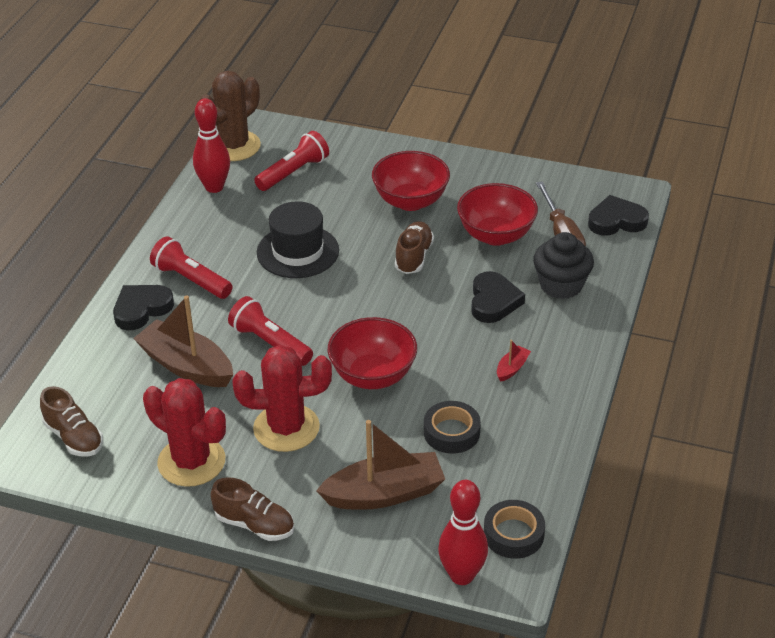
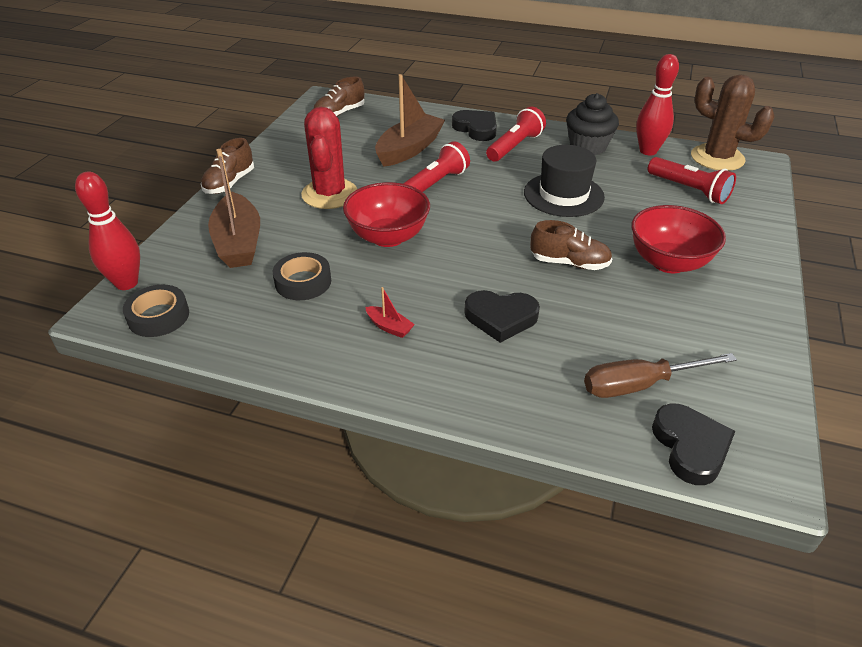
camera: 90 degrees right, 0 degrees up
red cactus [143,378,226,487] -> none
red bowl [457,183,538,246] -> none
black cupcake [533,232,594,299] -> black cupcake moved to [566,93,619,155]

